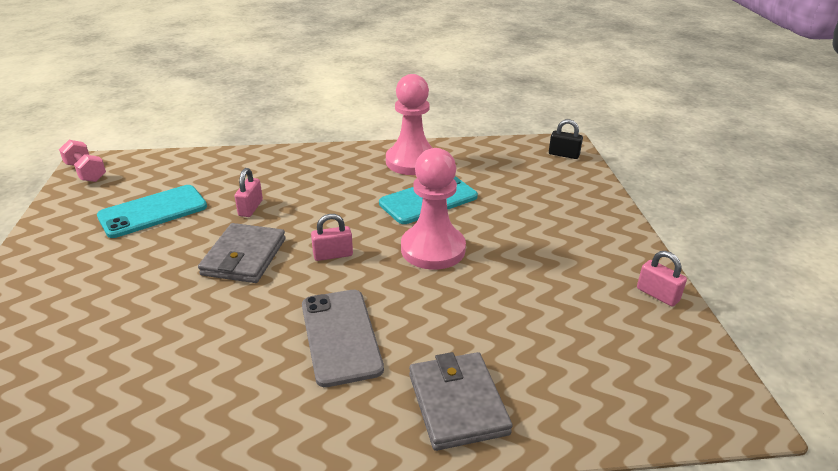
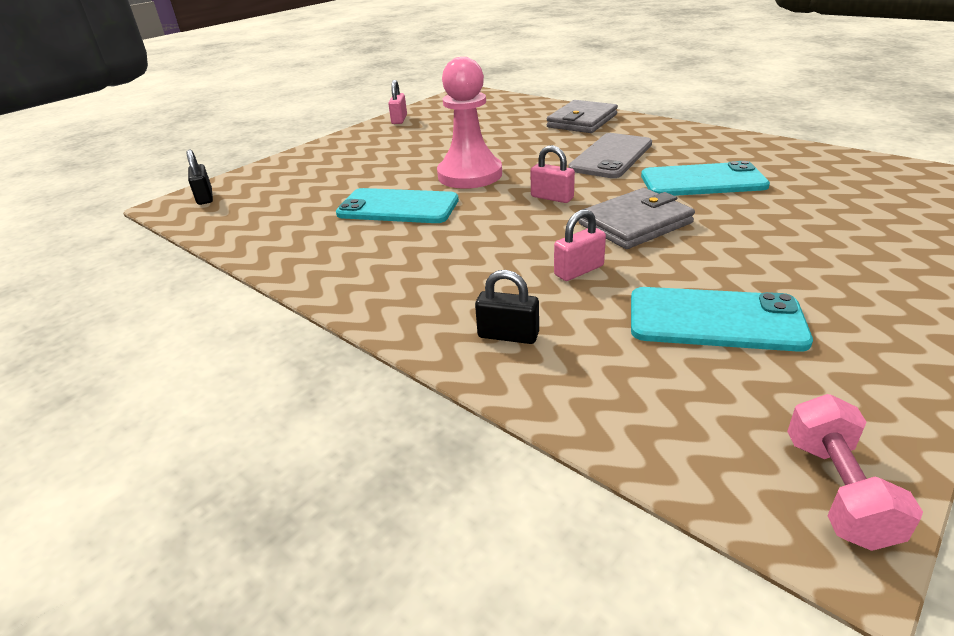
camera: 130 degrees left, 0 degrees up
pink pawn [386,74,432,175] -> none
none -> black padlock [475,270,539,344]
none -> turquoise phone [641,161,770,196]

